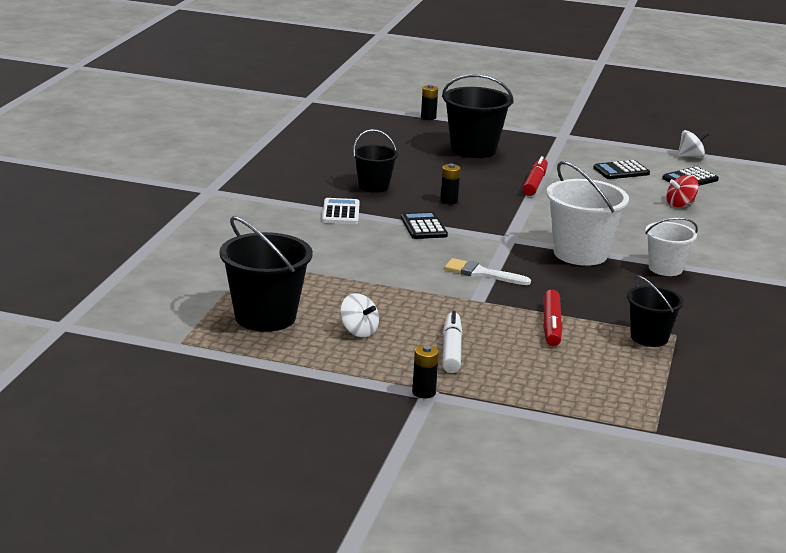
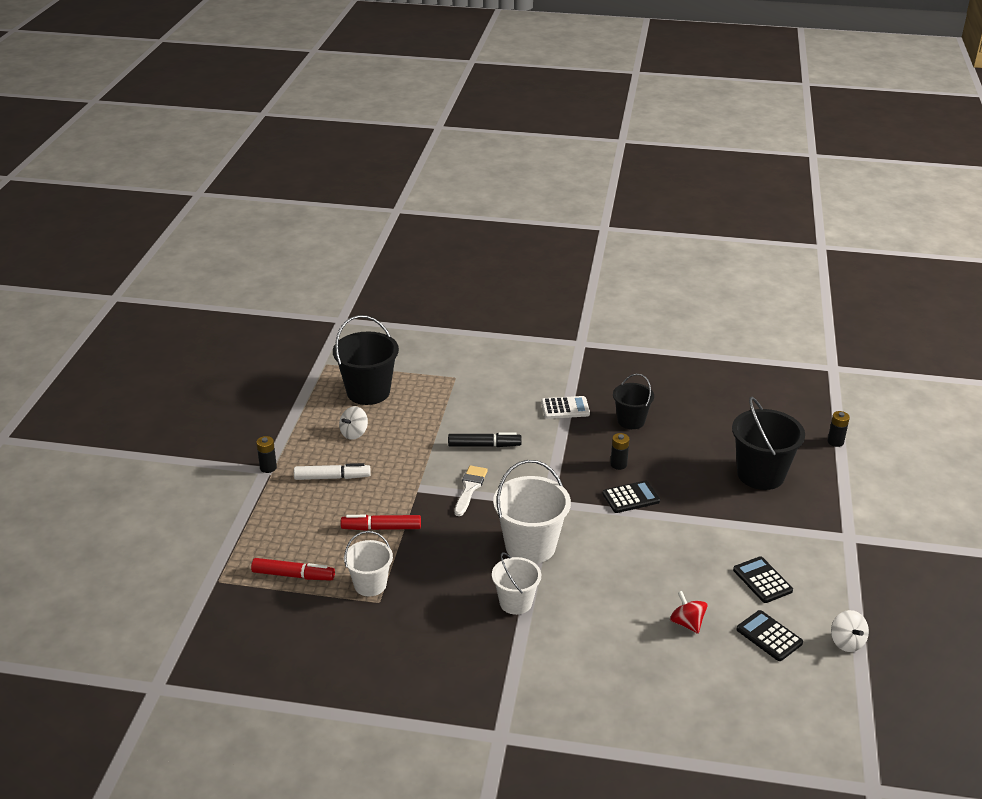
camera: 85 degrees right, 10 degrees up
black calculator [401,211,448,239] -> black calculator moved to [603,480,660,513]
red marker [523,156,548,196] -> red marker moved to [251,558,335,581]
black bucket [627,275,684,347] -> white bucket [344,531,393,597]
none -> black marker [448,432,522,447]

